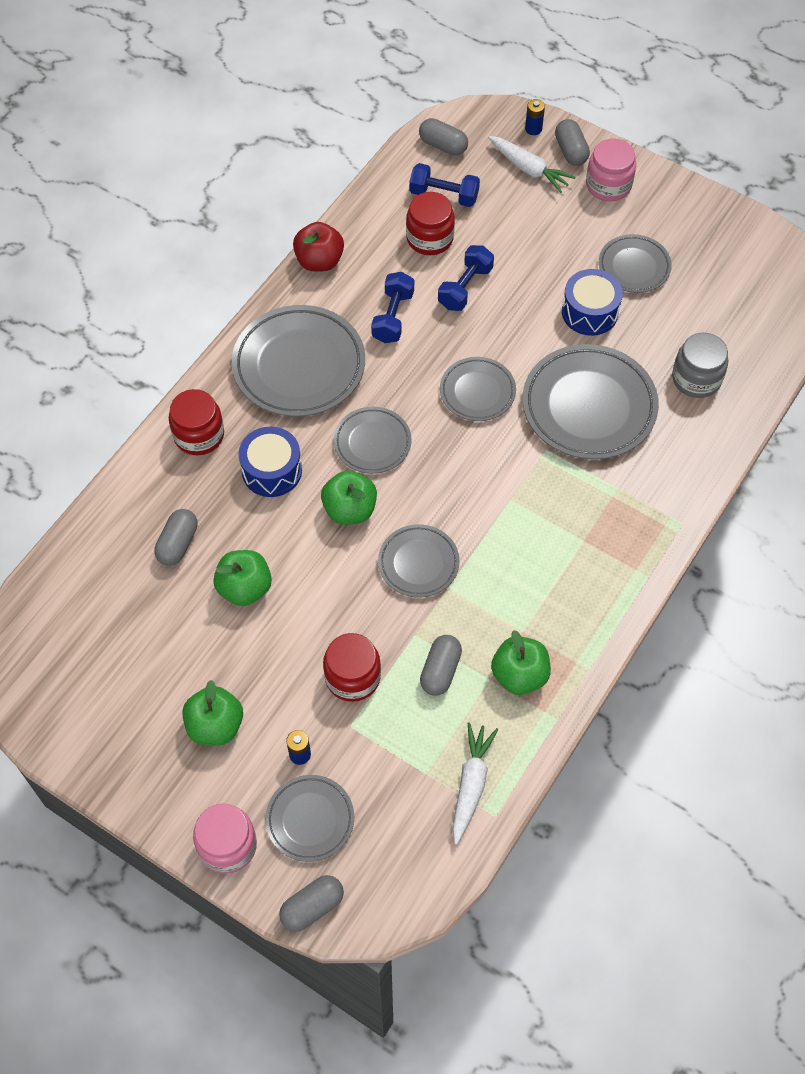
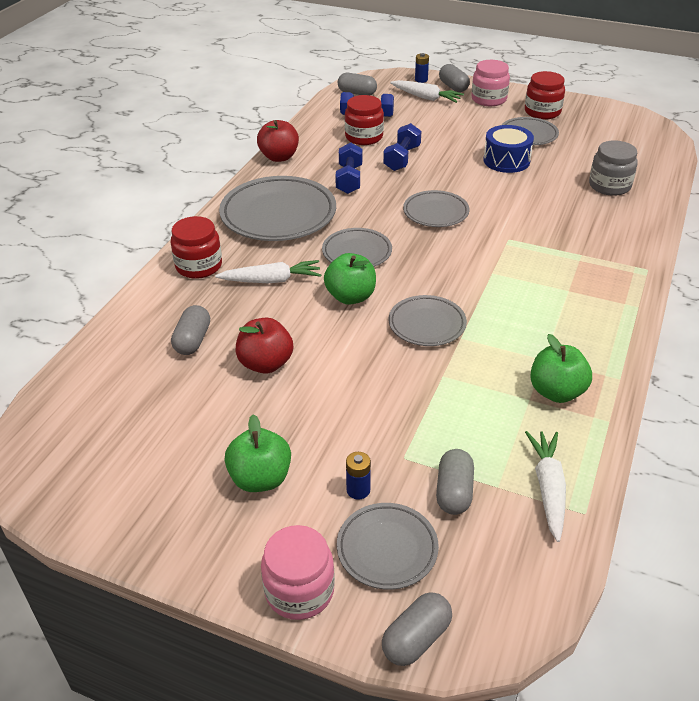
camera: 10 degrees left, 20 degrees down
green apple [213,550,272,606] -> red apple [236,318,293,374]
blue drum [239,427,302,497] -> white carrot [215,260,321,283]
red jar [323,633,381,702] -> red jar moved to [525,71,565,119]
grey capsule [420,635,462,696] -> grey capsule moved to [436,449,474,515]
grey plate [522,344,659,460] -> none

